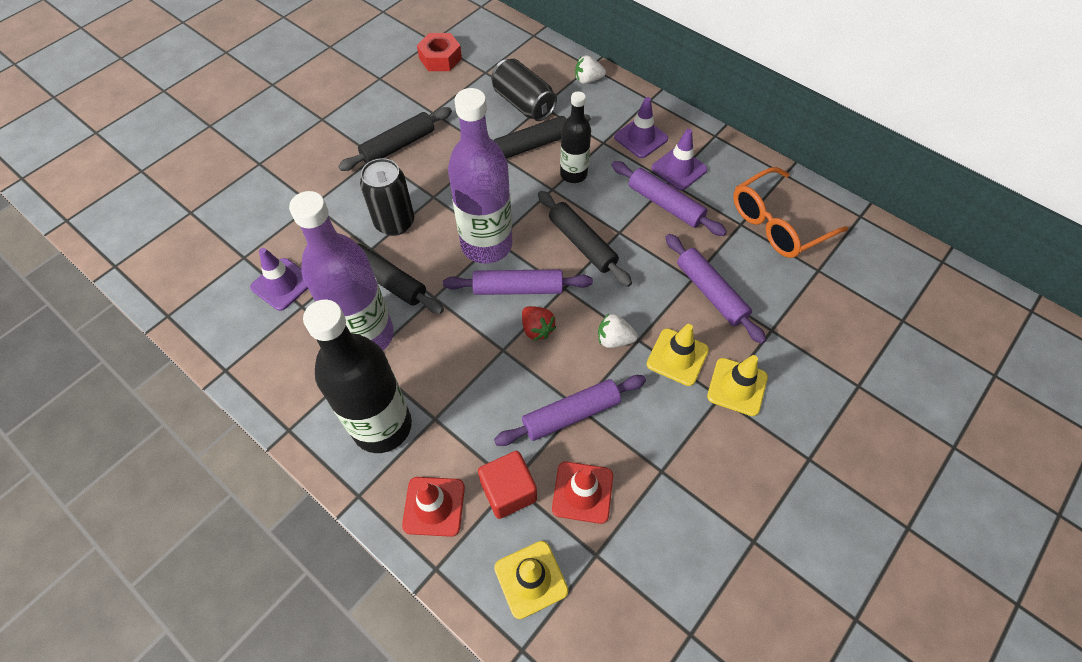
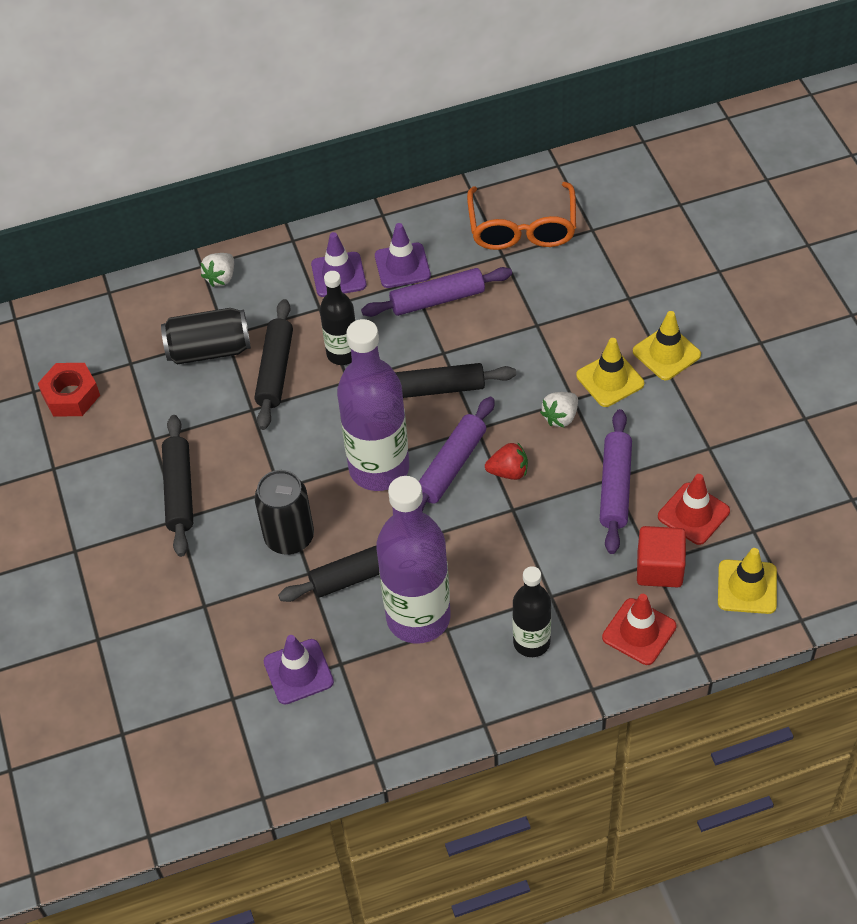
camera: 55 degrees left, 5 degrees down
black bottle [303,299,412,453] -> black bottle [512,566,551,657], size x0.57
purple rolling pin [665,234,766,344] -> none

